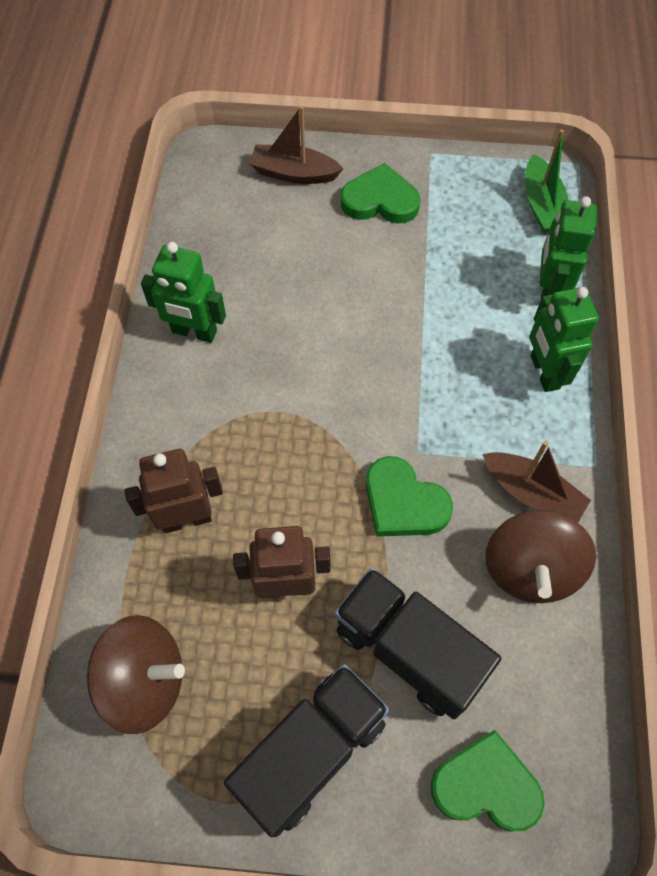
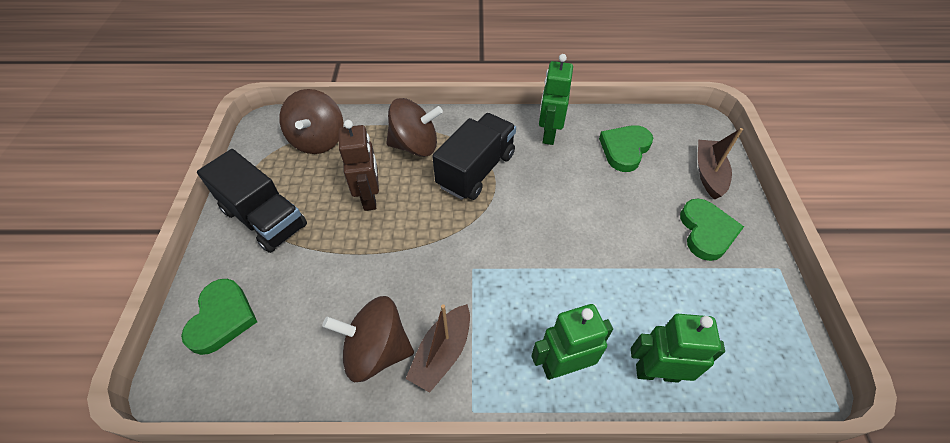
camera: 85 degrees right, 10 degrees down
brown robot [125,449,223,533] -> brown spinning top [386,98,443,157]
black truck [334,568,501,719] -> black truck moved to [432,113,516,200]
green heart [366,456,453,537] -> green heart moved to [599,125,653,172]
green boat [525,129,568,233] -> none

